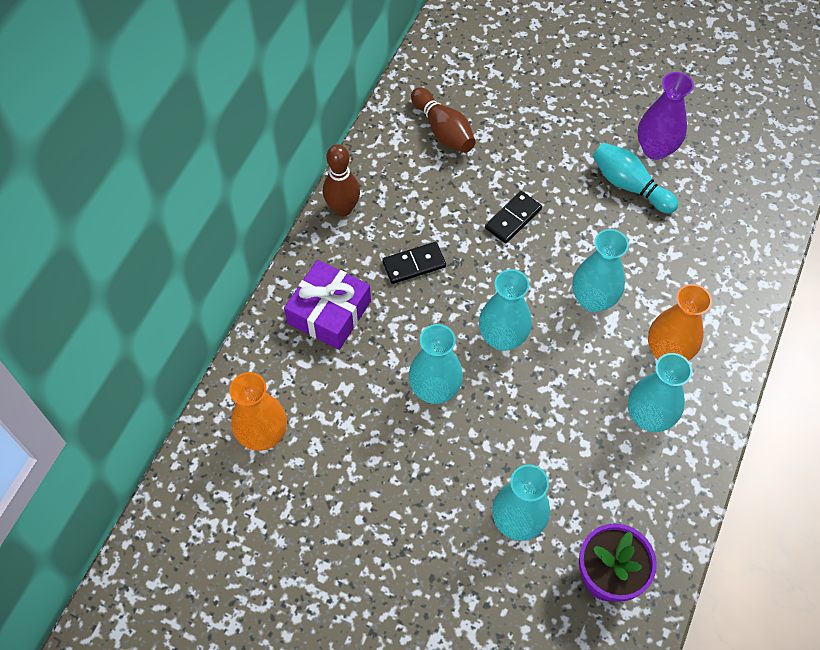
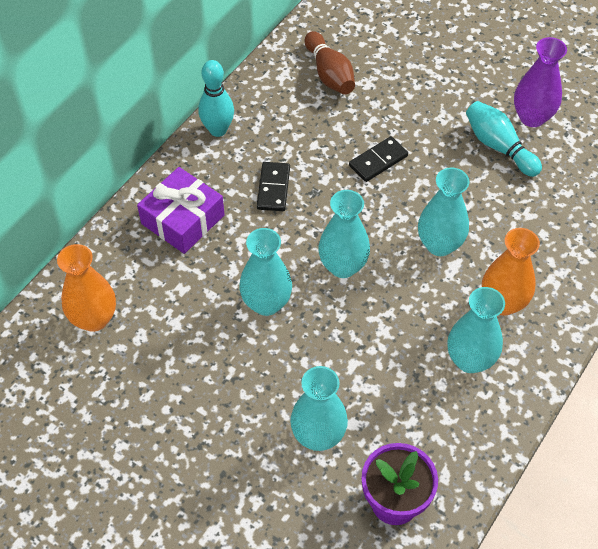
camera: 10 degrees right, 5 degrees down
brown bowling pin [323,144,360,216] -> turquoise bowling pin [198,60,234,137]
black domino [382,242,446,284] -> black domino turned 75 degrees counterclockwise [257,162,290,211]

